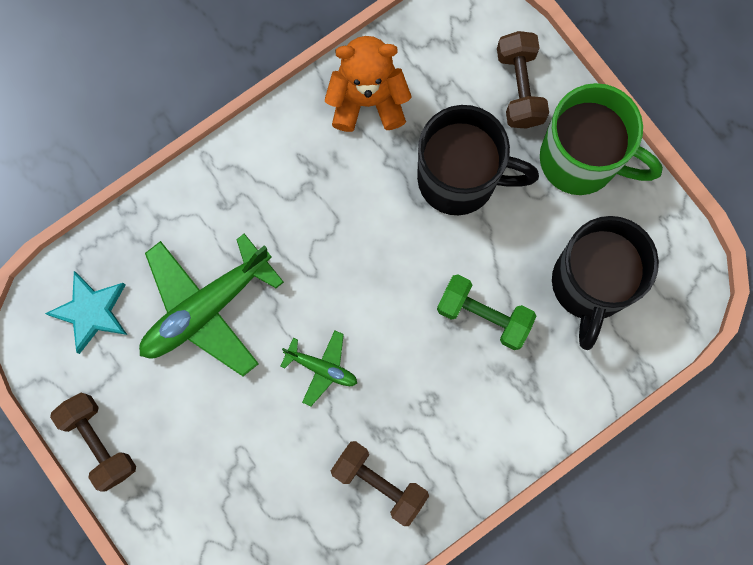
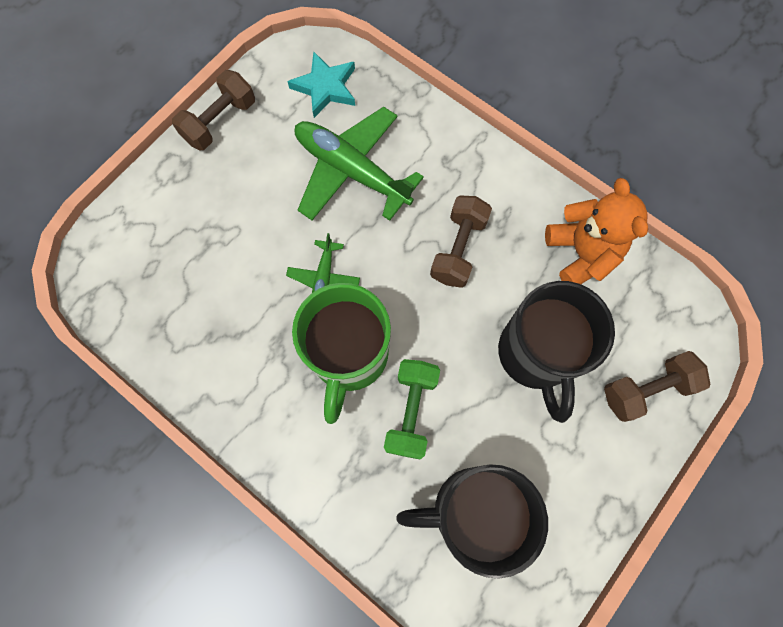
camera: 75 degrees right, 5 degrees down
brown dumbbell [331,441,429,526] -> brown dumbbell moved to [430,196,492,288]
green mug [540,83,663,195] -> green mug moved to [292,283,391,424]

